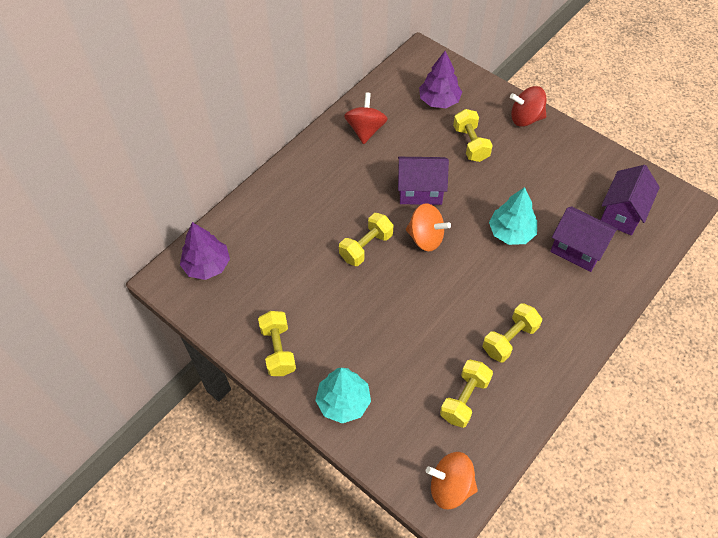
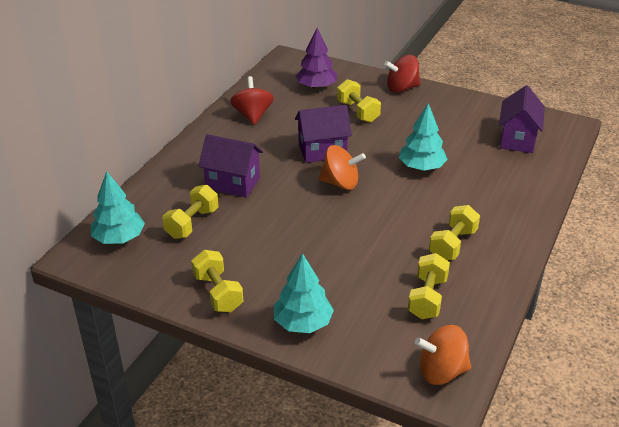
camera: 15 degrees left, 20 degrees down
purple tree [180,222,230,280] -> turquoise tree [91,171,145,244]
yellow dumbbell [339,213,393,266] -> yellow dumbbell moved to [162,185,219,239]
purple house [550,206,618,272] -> purple house moved to [199,134,263,198]

